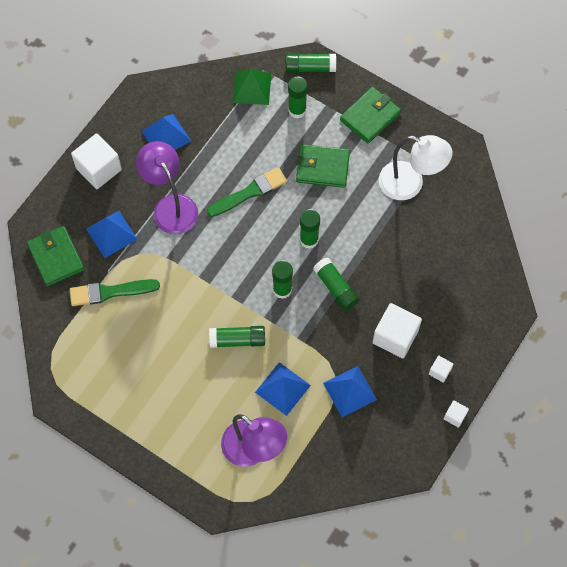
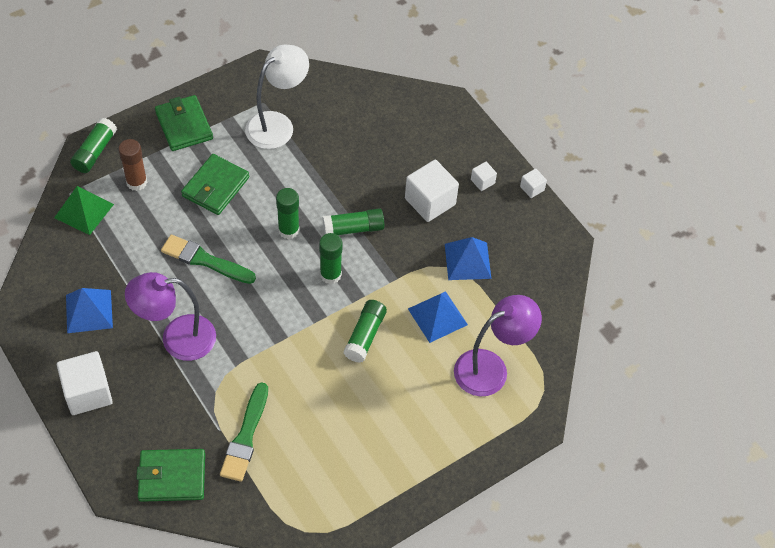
camera: 70 degrees left, 10 degrees down
blue pyramid [86,211,138,258] -> none
green brush [207,167,287,217] -> green brush turned 60 degrees counterclockwise [161,235,256,284]
green glue stick [288,76,308,118] -> brown glue stick [118,139,147,191]

